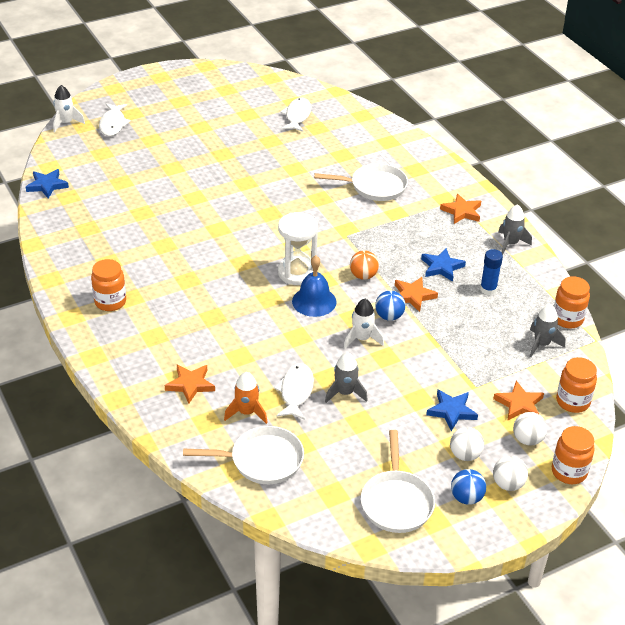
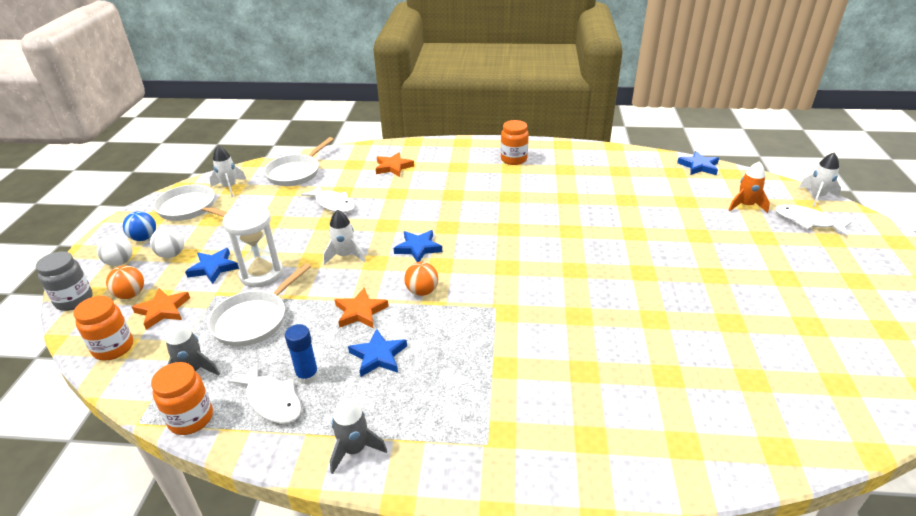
camera: 125 degrees right, 5 degrees down
orange rocket [224,372,268,424] -> orange rocket moved to [728,161,770,213]
white hourglass [278,212,318,285] -> white hourglass moved to [223,205,283,287]
white fish [281,98,311,132] -> white fish moved to [228,362,301,424]
blue bell [292,255,336,317] -> blue star [394,230,442,262]
white pan [314,163,408,201] -> white pan moved to [207,263,311,347]
grey rocket [325,352,368,403] -> none
blue ball [375,290,405,321] -> none
orange star [440,194,481,224] -> none
white ball [513,412,547,446] -> orange ball [106,265,144,299]
orange jar [552,426,595,484] -> grey jar [36,251,93,311]
none -> white rocket [210,146,247,197]

